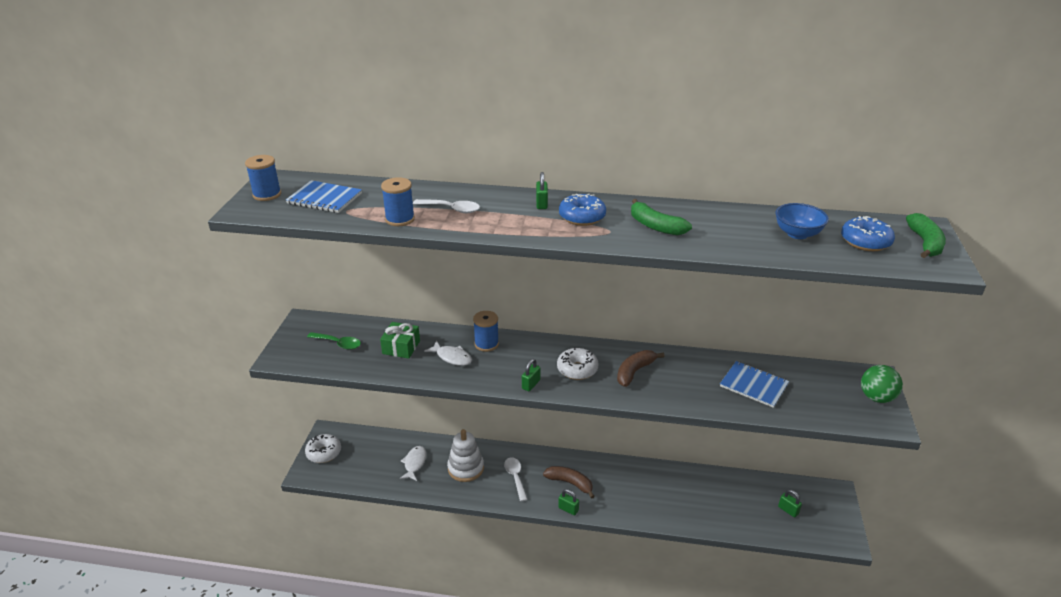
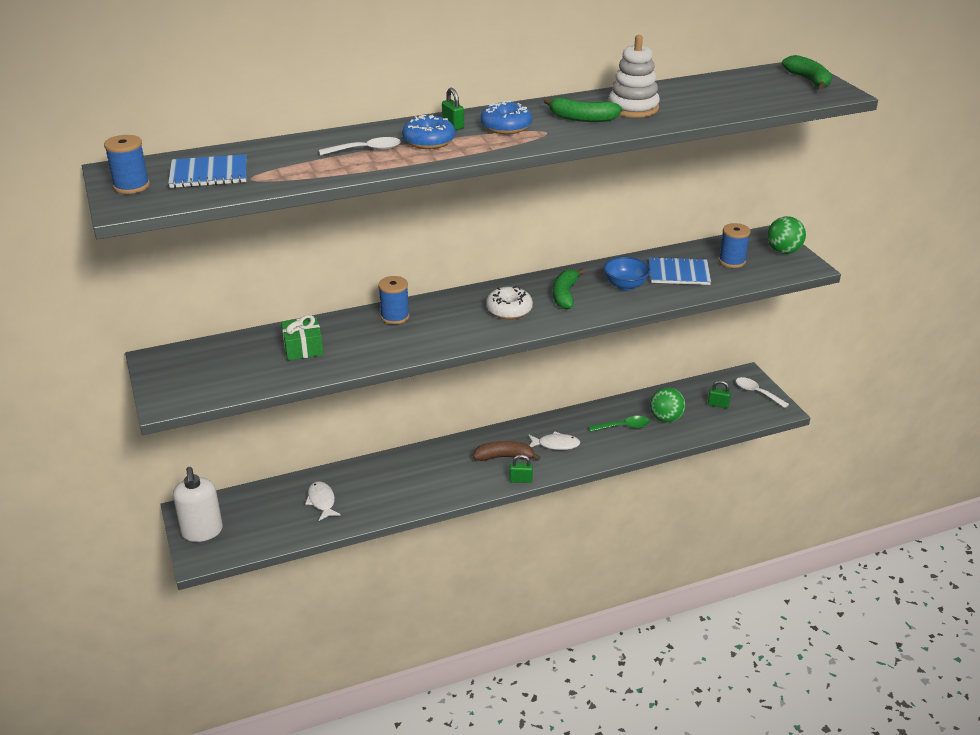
camera: 30 degrees left, 0 degrees up
white donut [305,434,341,463] -> white soap dispenser [173,467,223,542]
green spoon [307,332,361,350] -> green spoon moved to [589,416,650,432]
blue spool [381,177,415,226] -> blue spool moved to [719,223,751,268]
white fish [424,341,472,366] -> white fish moved to [528,431,581,450]
white stacking toy [447,429,484,482] -> white stacking toy moved to [609,35,660,118]
white spoon [504,457,528,502] -> white spoon moved to [736,377,789,408]
green padlock [522,359,541,391] -> none
brown banana [617,350,665,387] -> green banana [553,269,585,310]
blue bowl [776,203,829,239] -> blue bowl moved to [604,257,651,290]
blue donut [841,216,895,251] -> blue donut moved to [402,115,455,149]
none -> green ball [650,387,686,423]

